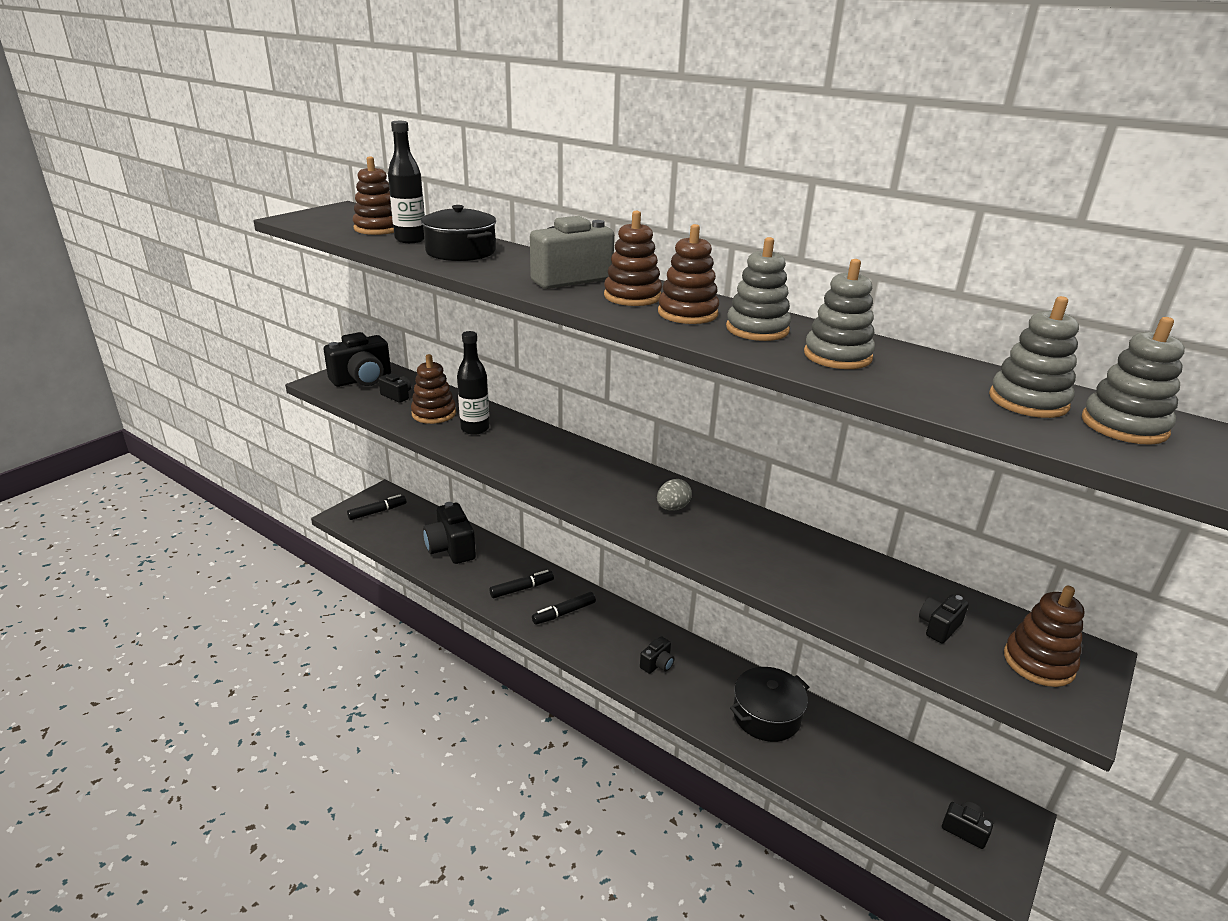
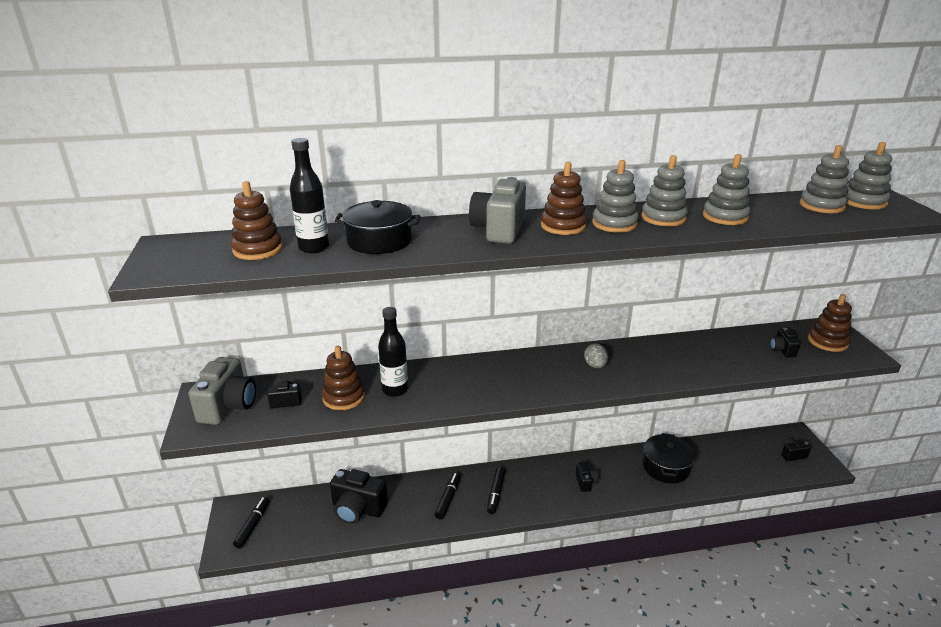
camera: 45 degrees left, 0 degrees up
black camera [324,332,391,387] -> grey camera [188,357,256,425]
brown stacking toy [658,224,719,324] -> grey stacking toy [592,160,639,233]

